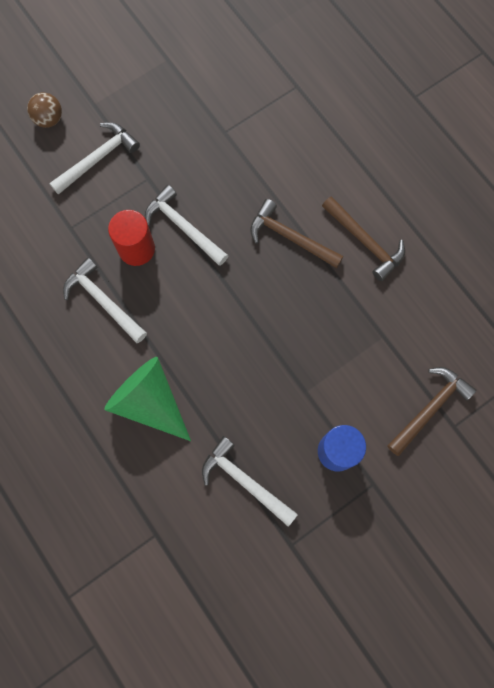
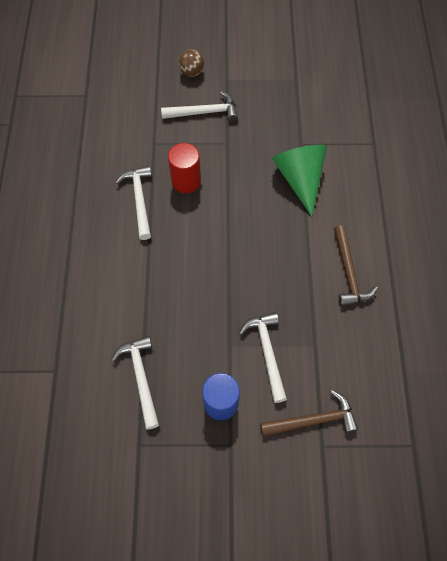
camera: 35 degrees right, 10 degrees down
green cone [104,357,191,441] -> green cone moved to [272,145,327,217]
white hammer [145,185,229,266] -> white hammer moved to [239,312,287,403]
brown hammer [250,199,343,268] -> none

